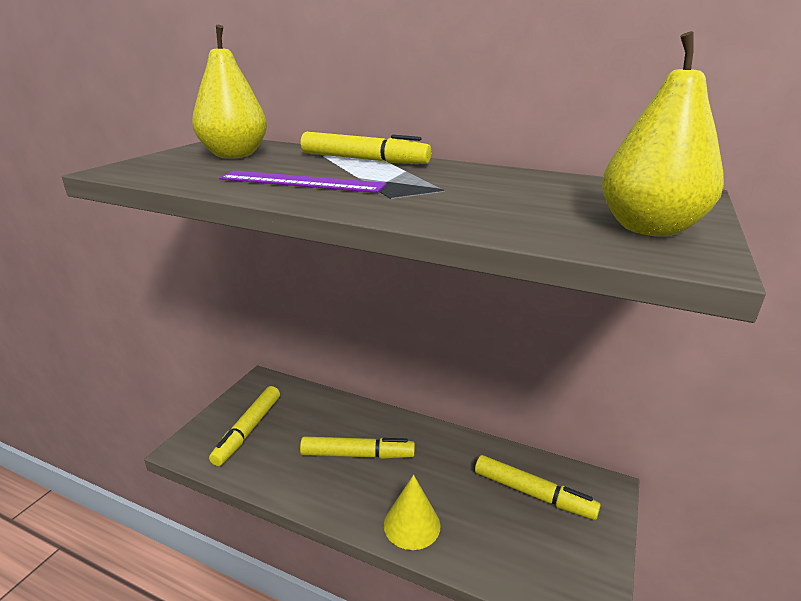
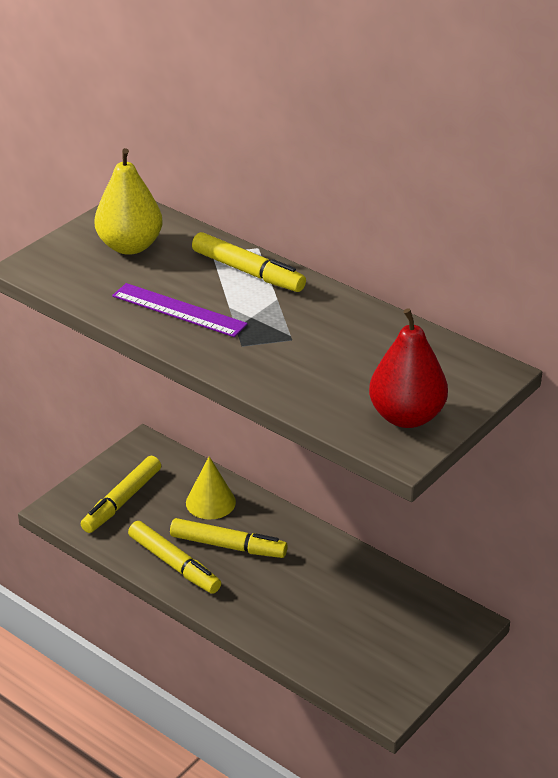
camera: 15 degrees right, 10 degrees up
yellow cone [384,475,440,550] -> yellow cone moved to [186,456,236,519]
yellow marker [475,455,601,520] -> yellow marker moved to [128,521,221,594]
yellow pear [602,31,724,236] -> red pear [369,308,448,428]

